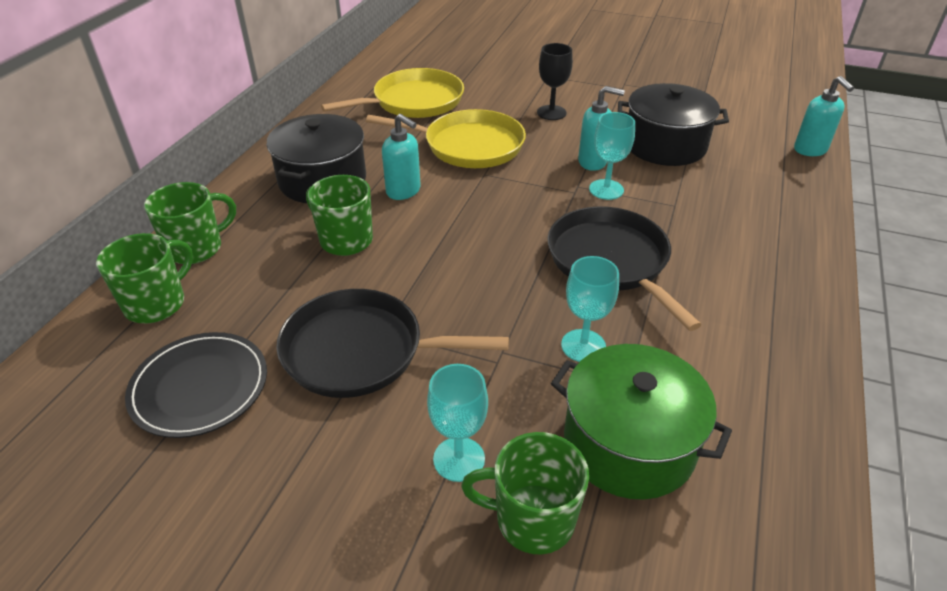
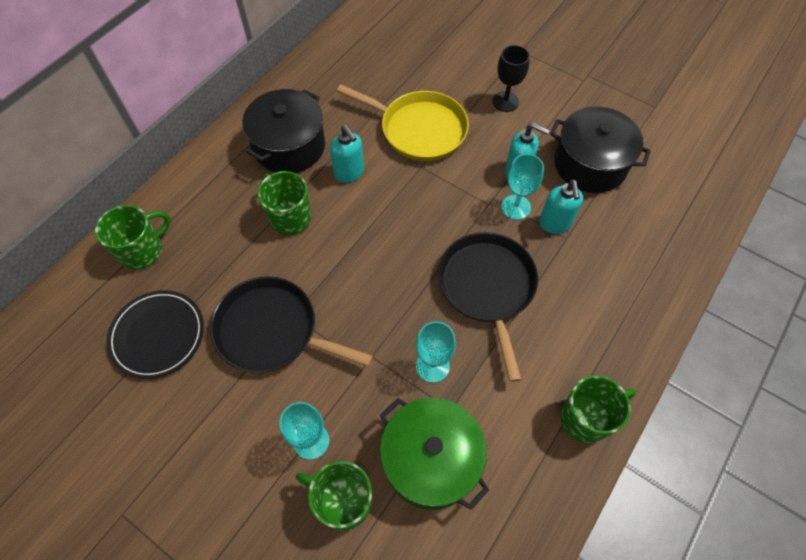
camera: 15 degrees right, 20 degrees up
green mug [144,182,236,264] -> green mug moved to [560,375,636,444]
yellow pan [321,68,464,118] -> none
turquoise soap dispenser [794,76,854,156] -> turquoise soap dispenser moved to [539,180,583,234]

